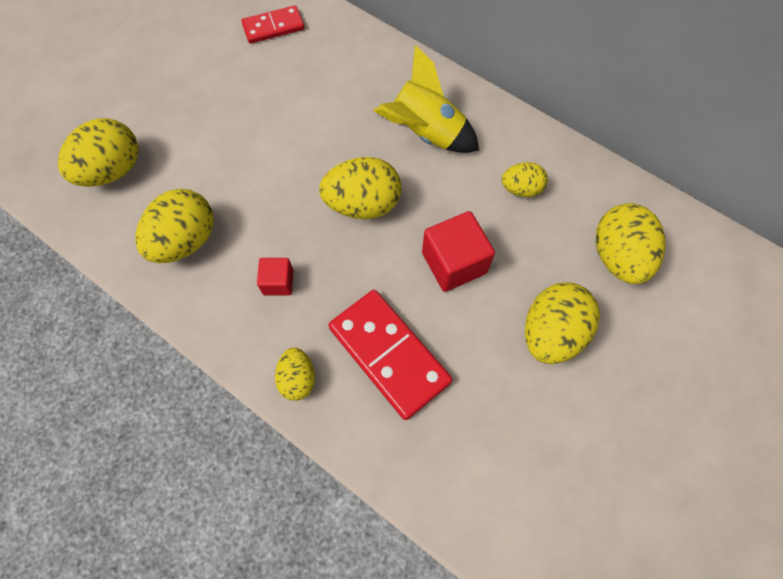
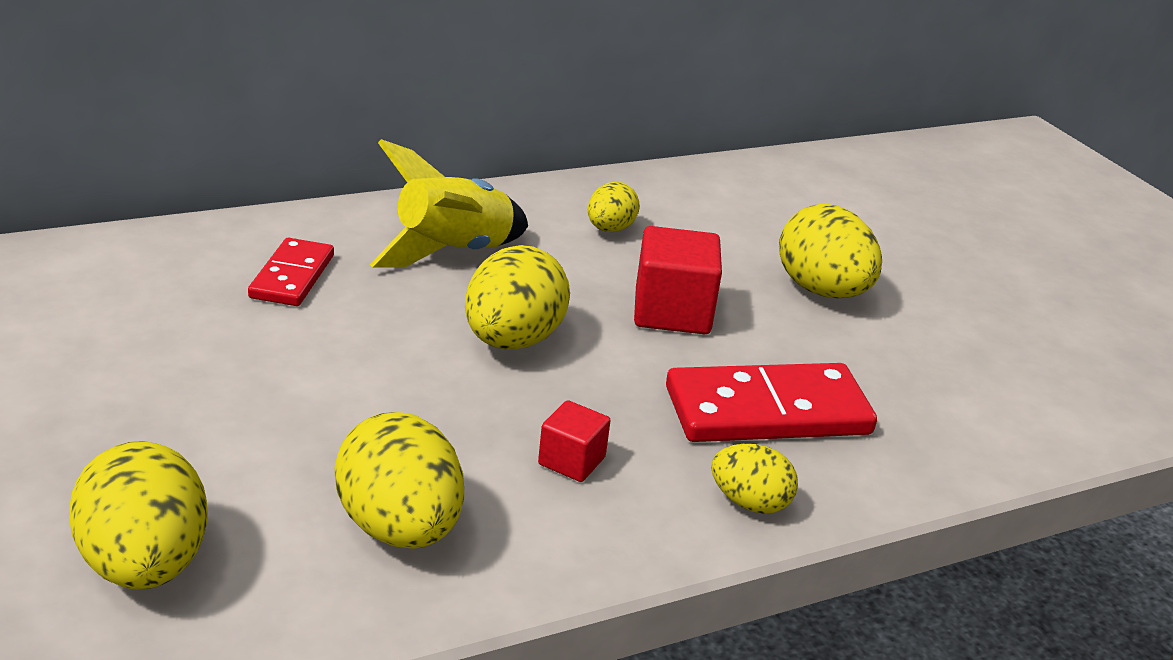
camera: 65 degrees left, 35 degrees down
red domino [242,5,305,44] -> red domino moved to [248,238,334,306]
yellow egg [596,203,666,284] -> none

